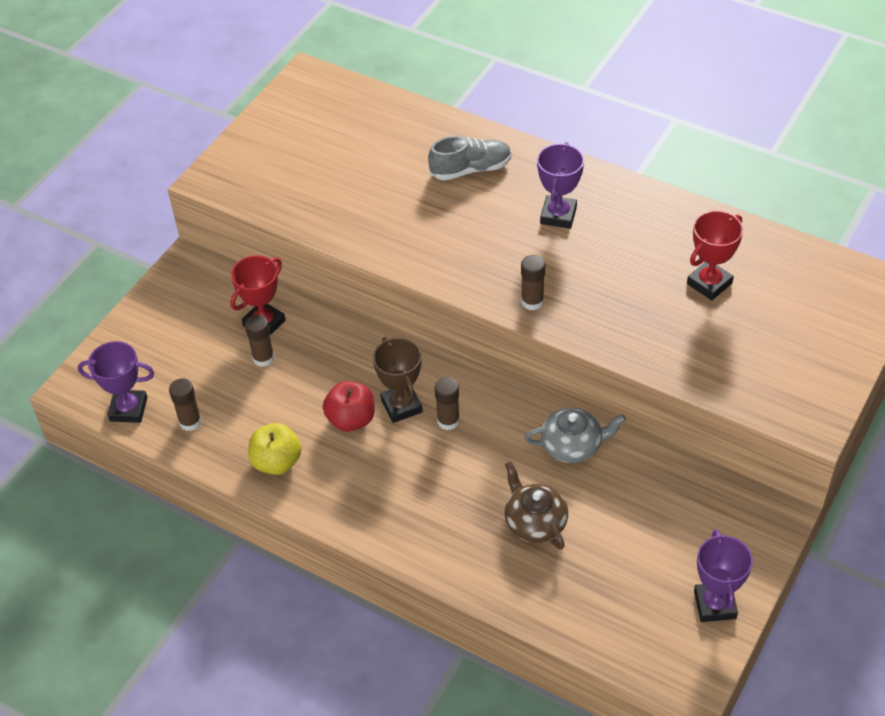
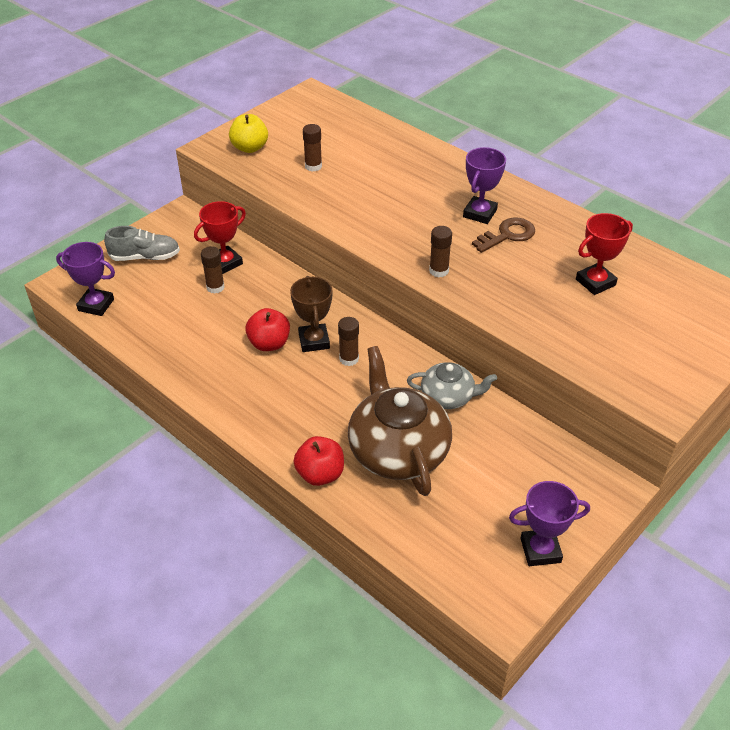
camera: 10 degrees right, 5 degrees down
brown glue stick [169,378,202,431] -> brown glue stick moved to [303,124,322,172]
yellow apple [248,423,302,475] -> yellow apple moved to [229,114,268,153]
grey shoe [428,136,512,181] -> grey shoe moved to [104,226,180,261]
brown teapot [505,461,568,550] -> brown teapot [348,346,452,496], size x1.81
purple trophy [694,529,753,622] -> purple trophy turned 75 degrees clockwise [509,481,590,566]
none -> red apple [294,436,344,486]
none -> brown key [472,218,535,253]

